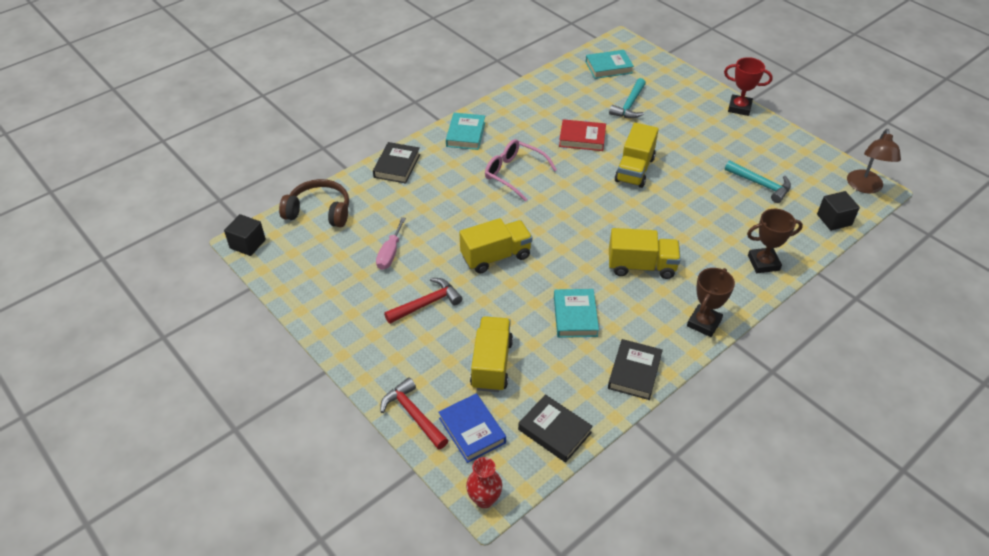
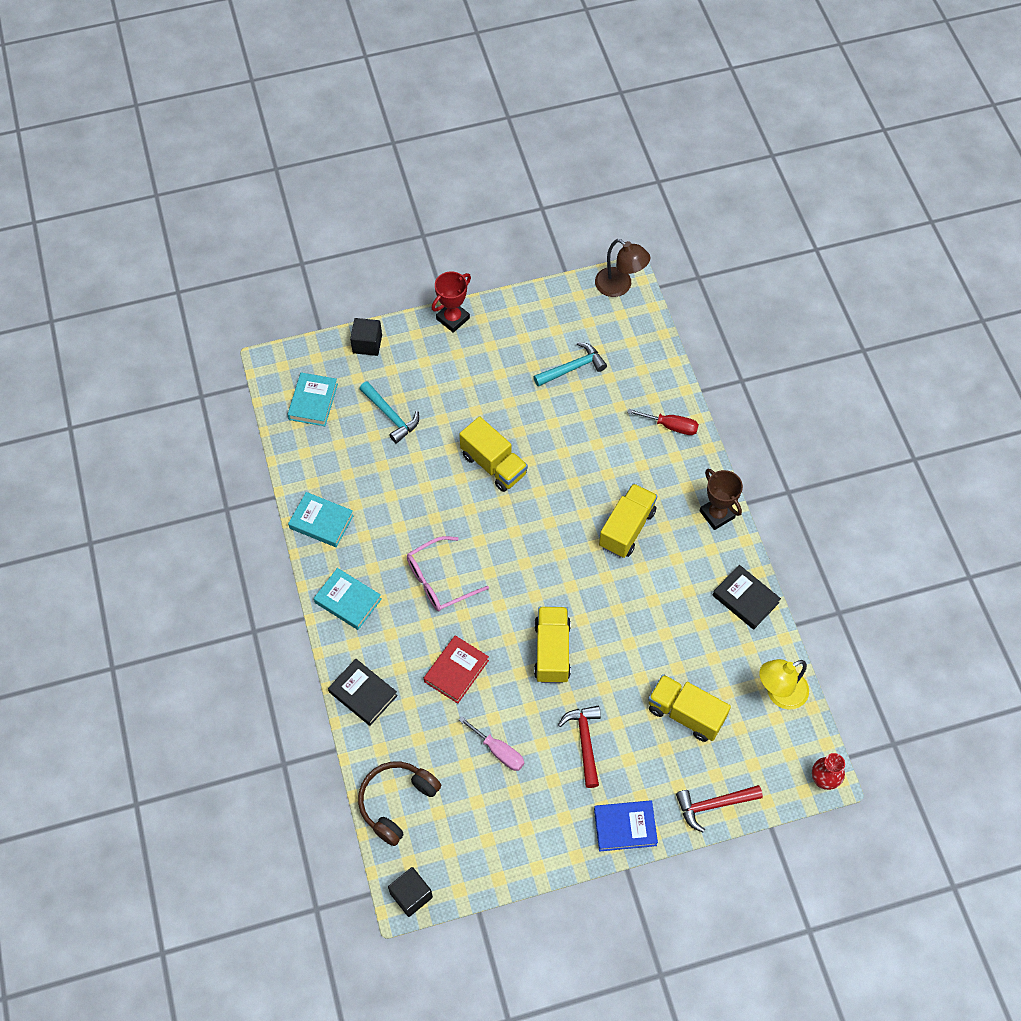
camera: 65 degrees left, 15 degrees up
blue book [438,393,506,463] -> blue book moved to [594,800,658,852]
black book [518,394,593,463] -> yellow lamp [759,659,809,710]
turquoise book [554,289,599,338] -> turquoise book moved to [288,492,354,547]
red book [559,119,606,151] -> red book moved to [424,635,489,704]
brown trophy [747,209,803,273] -> red screwdriver [628,409,699,435]
black cube [817,191,860,231] -> black cube moved to [350,318,382,356]

